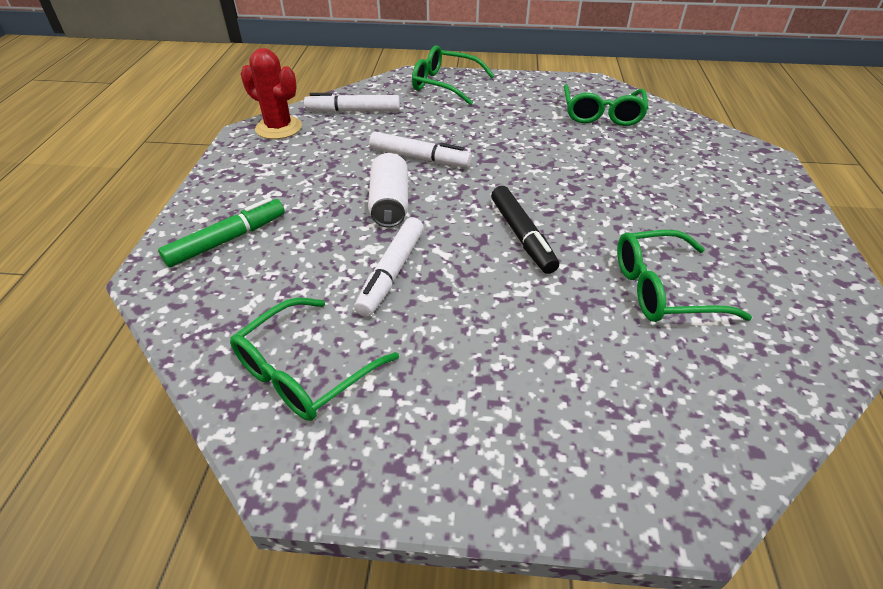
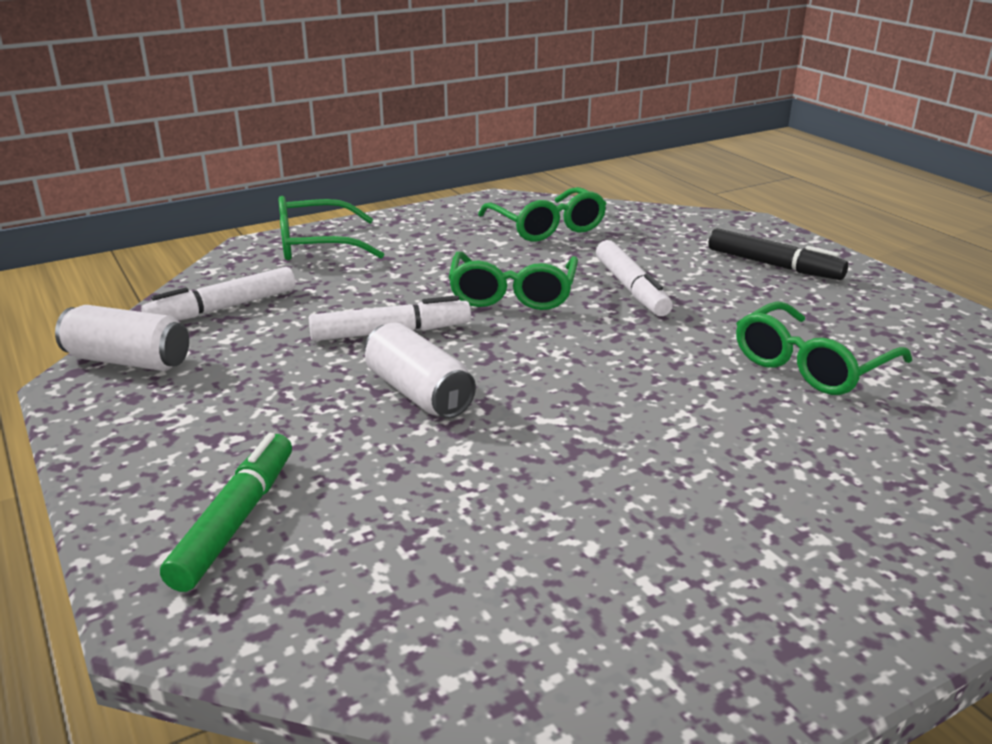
camera: 35 degrees left, 15 degrees down
green glasses [230,298,399,421] -> green glasses moved to [448,252,578,310]
red cactus [241,48,302,139] -> white can [55,305,189,371]
white marker [354,217,424,317] -> white marker moved to [596,240,673,316]
black marker [491,186,559,274] -> black marker moved to [708,228,848,280]

